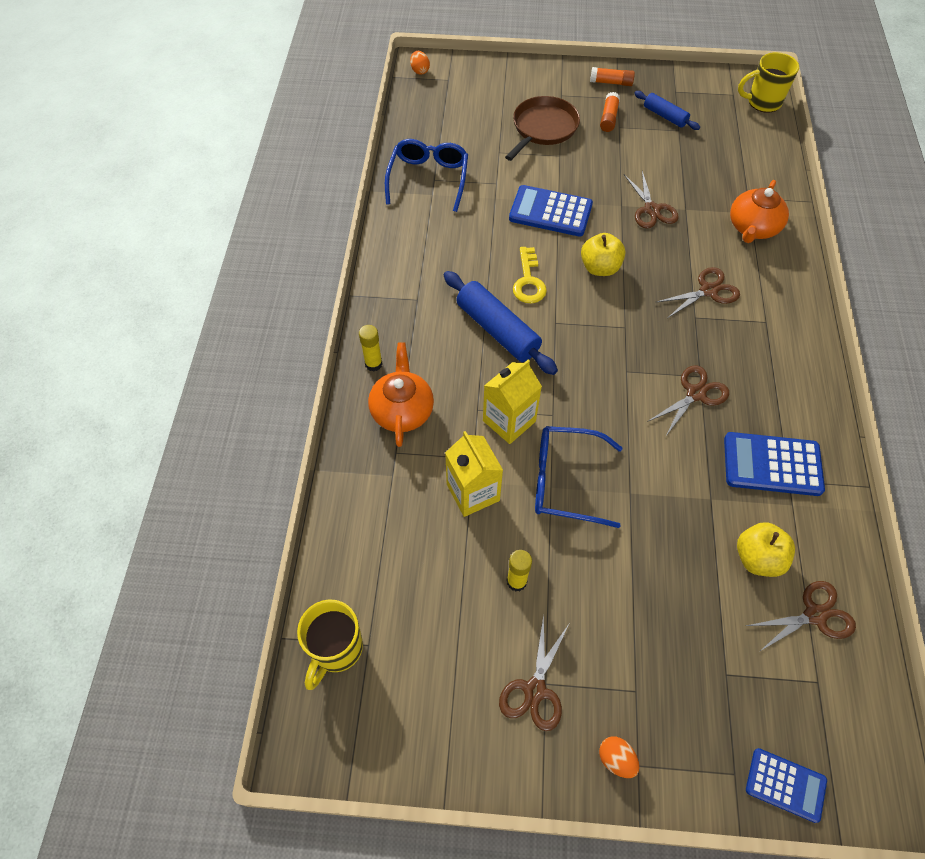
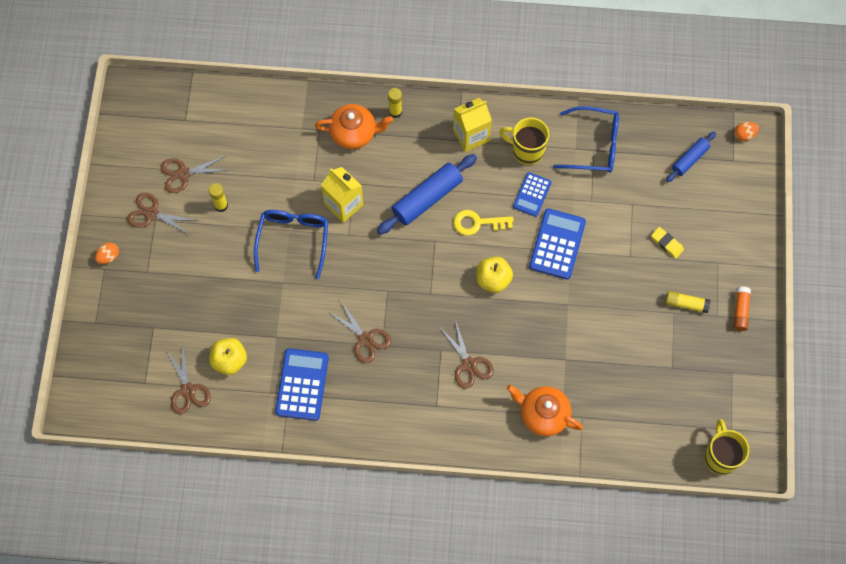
camera: 90 degrees right, 10 degrees up
yellow mug [297,599,363,690] -> yellow mug moved to [499,117,549,165]
yellow carton [445,431,503,517] -> yellow carton moved to [453,98,492,152]
brown pan [505,96,580,161] -> yellow eraser [651,227,684,259]
orange glue stick [600,92,620,132] -> yellow glue stick [665,291,710,313]
brown scissors [624,171,679,228] -> brown scissors moved to [161,155,228,193]
blue rolling pin [634,91,700,130] -> blue rolling pin moved to [666,132,716,182]
blue calculator [746,748,827,823] -> blue calculator moved to [513,172,551,217]

